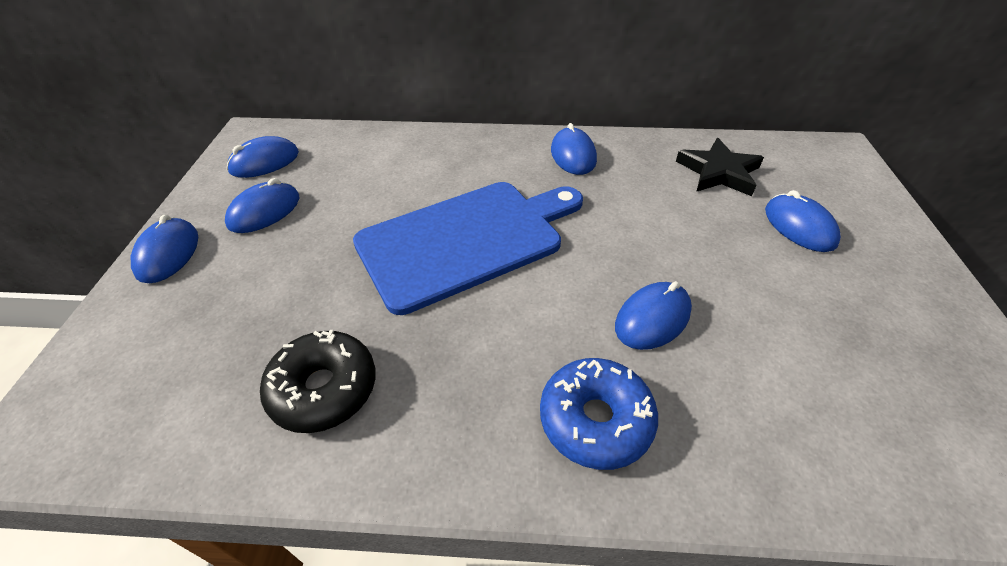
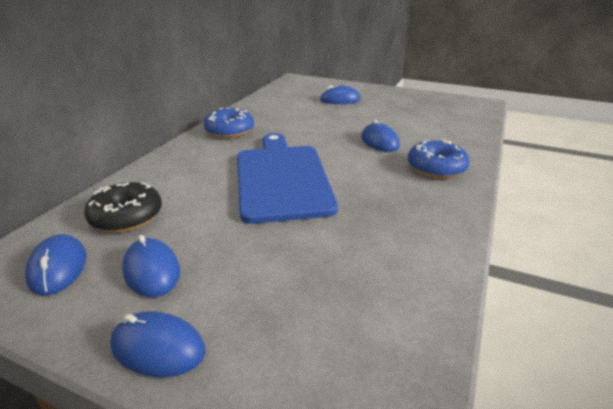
camera: 70 degrees left, 15 degrees down
black donut [260,330,376,433] -> black donut moved to [84,182,162,233]
blue mouse [551,123,597,175] -> blue donut [204,107,254,138]
black star [676,138,764,196] -> none

